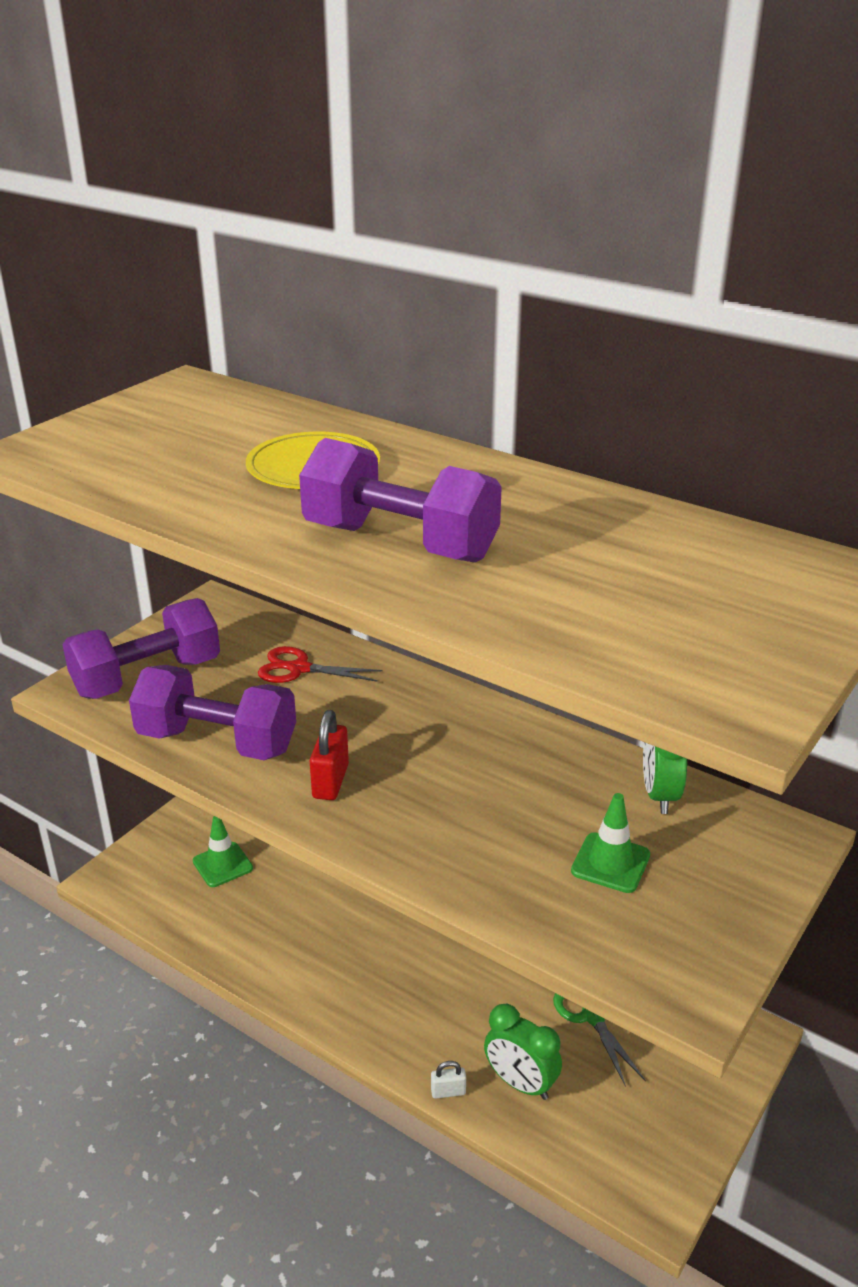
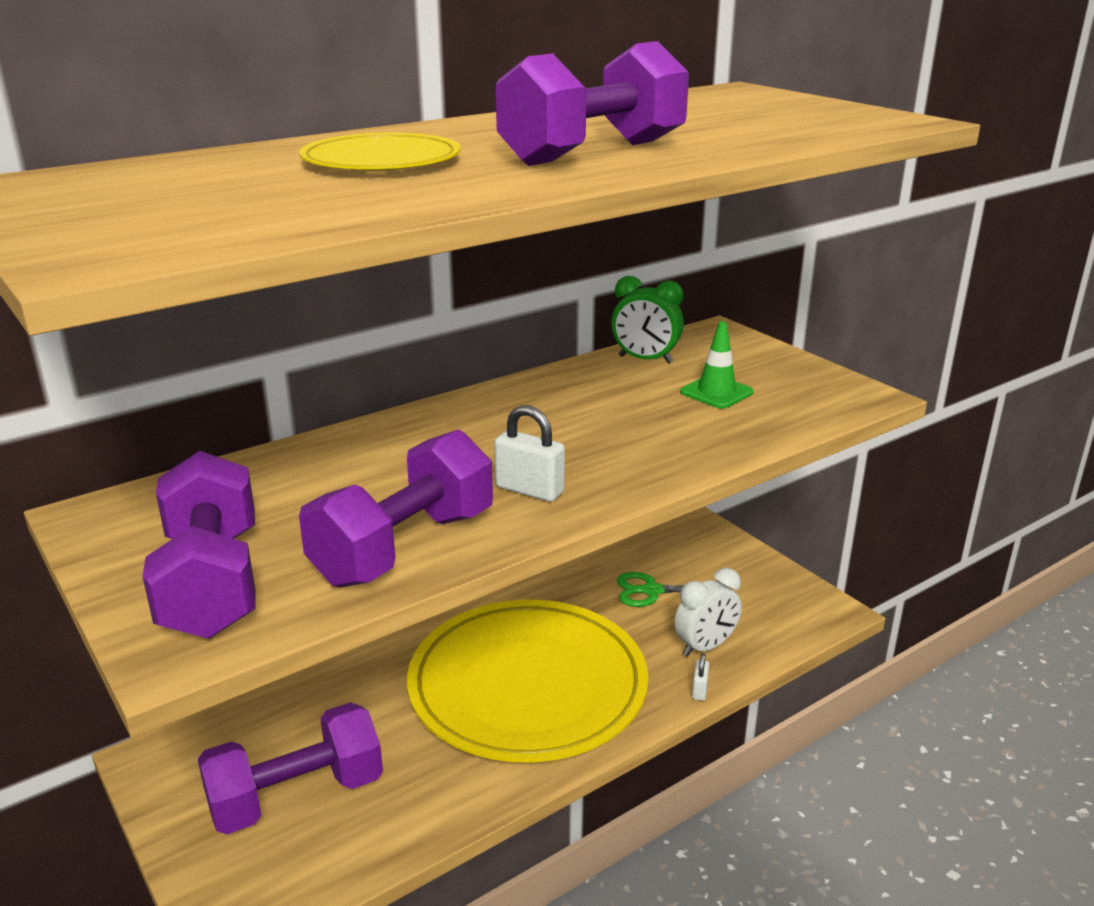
camera: 70 degrees left, 5 degrees down
green traffic cone [193,816,253,887] -> purple dumbbell [198,702,383,834]
red scissors [258,646,383,683] -> none
red padlock [309,710,349,800] -> white padlock [494,405,565,502]
green clock [484,1004,562,1100] -> white clock [674,568,742,657]
none -> yellow plate [407,600,649,763]

